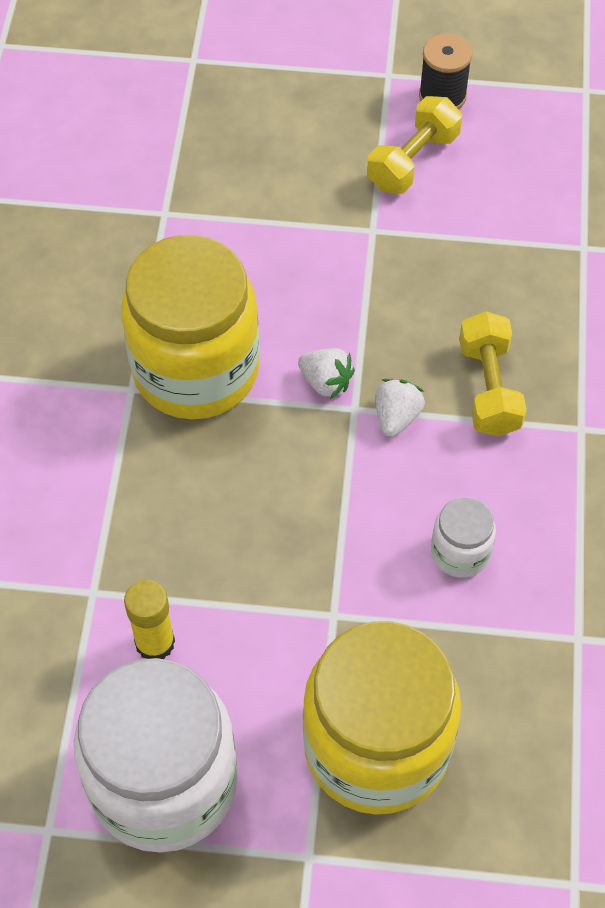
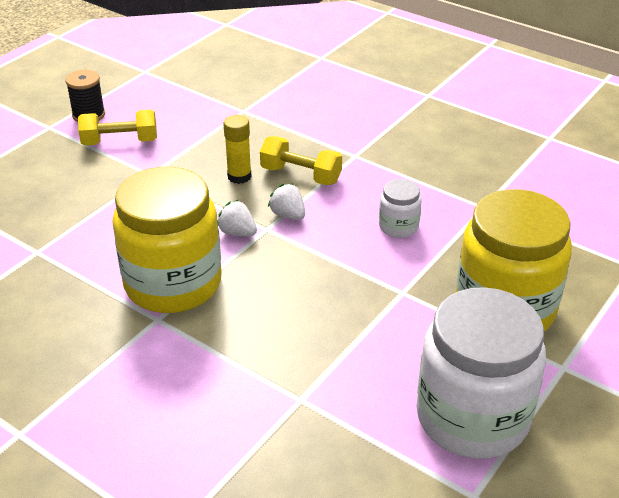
camera: 60 degrees left, 20 degrees down
yellow glue stick [124,580,175,659] -> yellow glue stick moved to [223,115,252,184]
white strawberry [298,348,355,399] -> white strawberry turned 120 degrees counterclockwise [218,200,257,236]
yellow dumbbell [367,96,462,194] -> yellow dumbbell turned 75 degrees counterclockwise [78,109,157,146]

